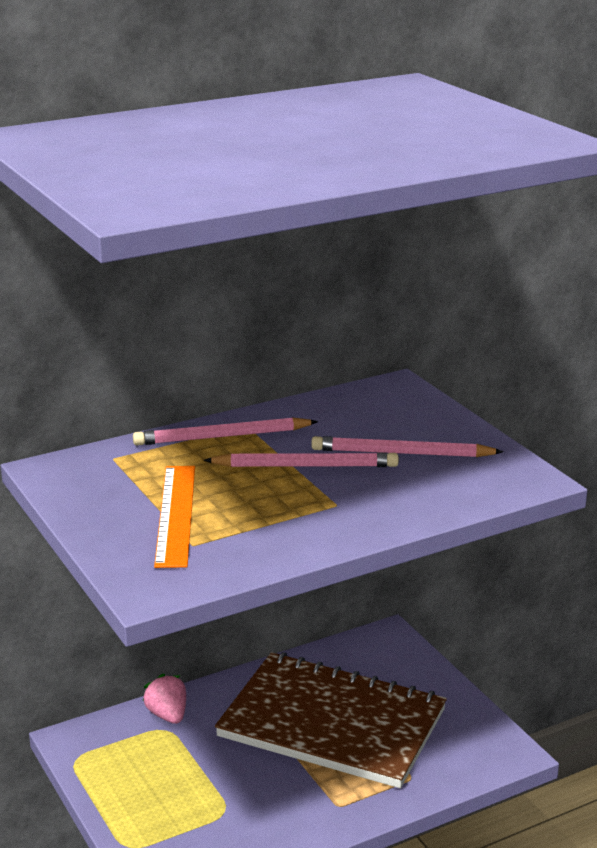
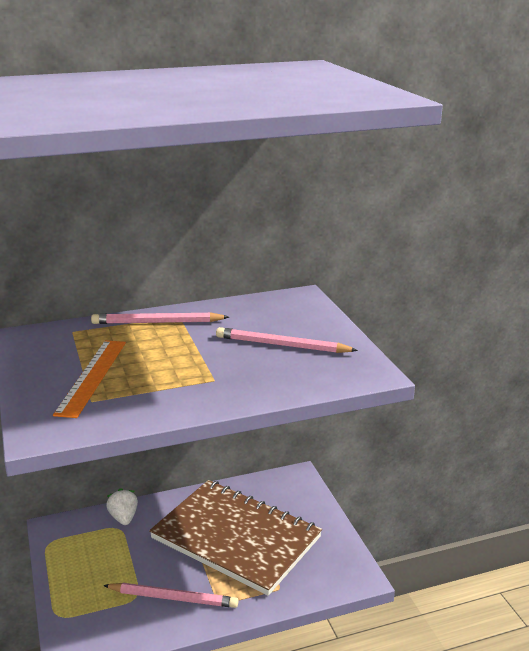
camera: 10 degrees right, 0 degrees up
pink strawberry [143,674,186,724] -> white strawberry [106,488,138,525]
pink pencil [204,452,399,467] -> pink pencil moved to [103,583,238,608]

